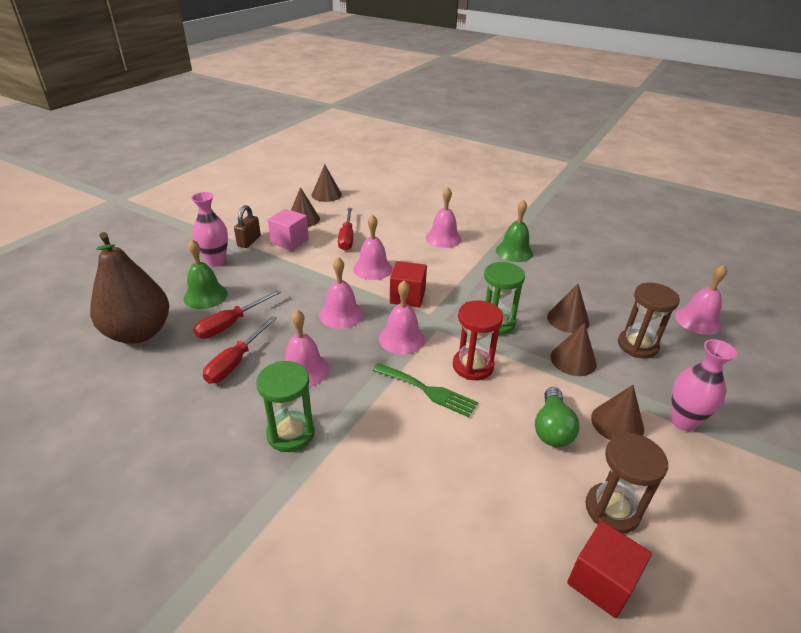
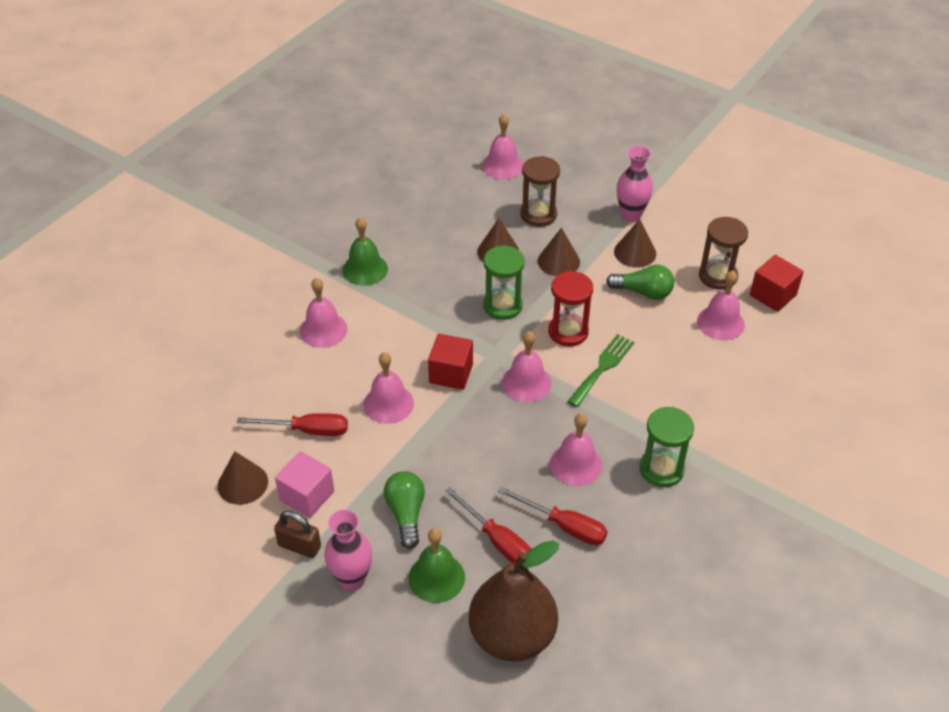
camera: 85 degrees left, 10 degrees up
brown cone [312,164,342,202] -> none
pink bell [319,257,363,329] -> pink bell moved to [697,271,745,340]
none -> green light bulb [384,471,425,549]

